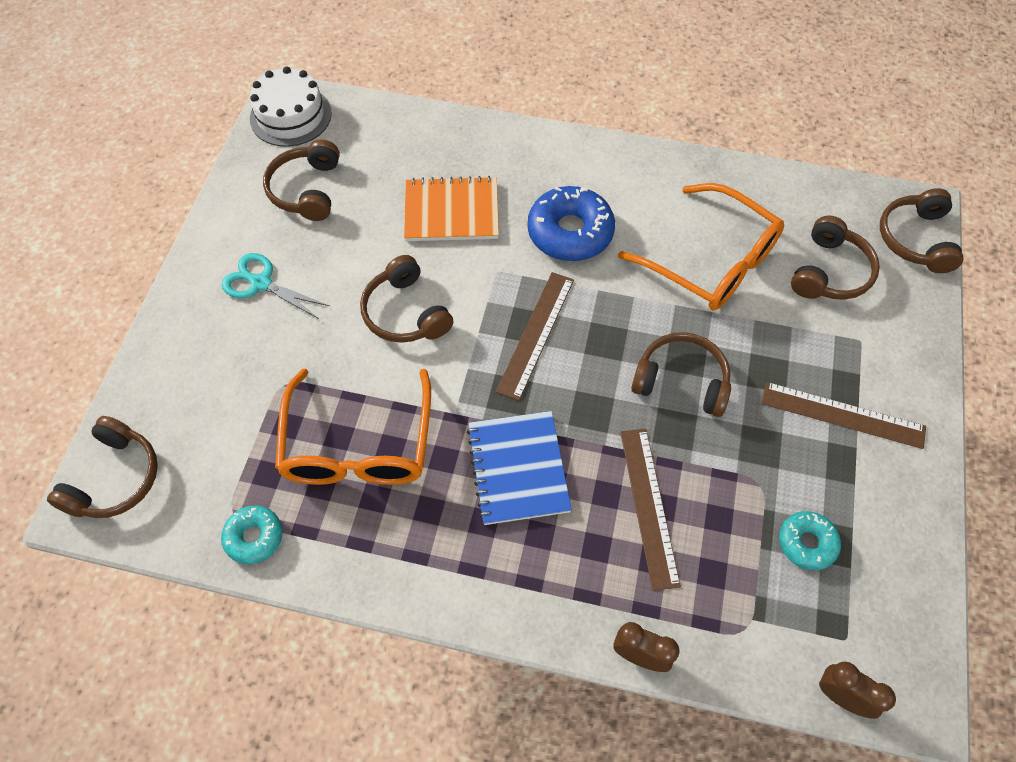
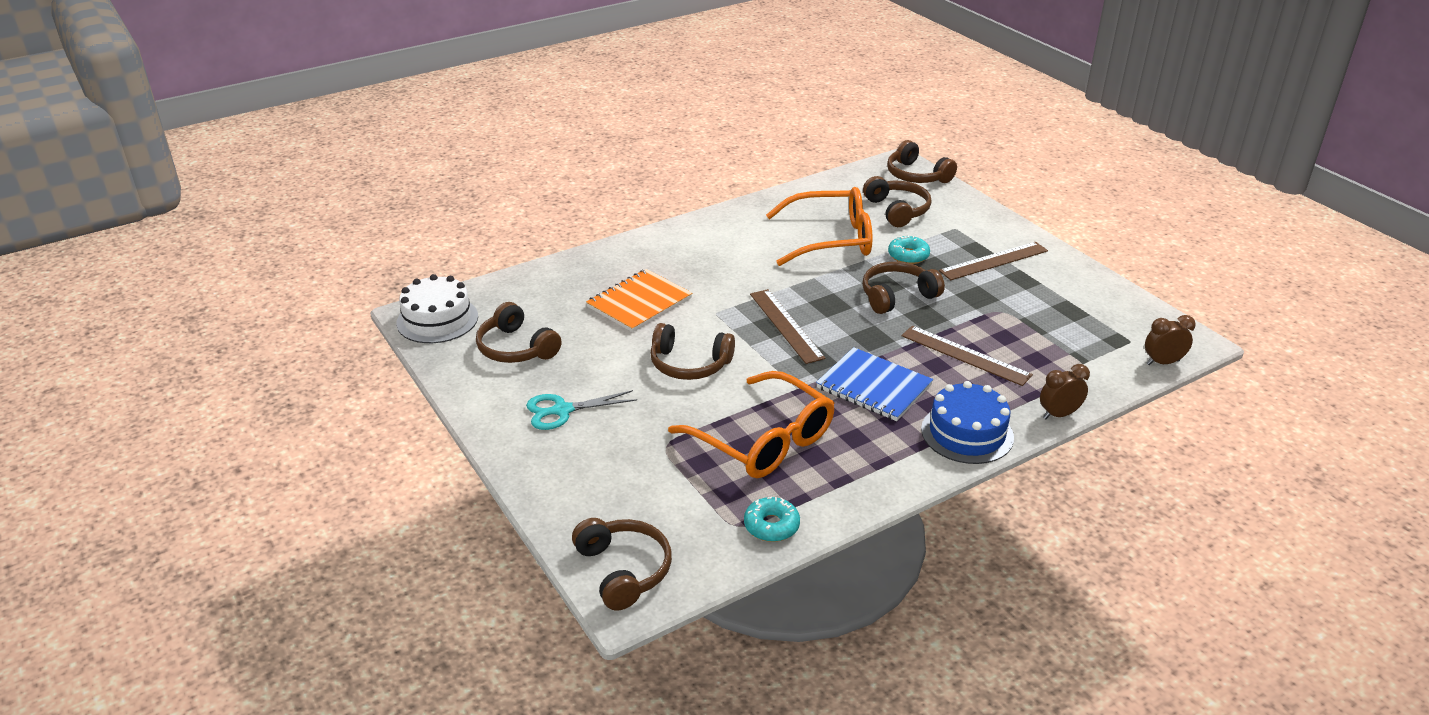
camera: 45 degrees left, 25 degrees down
blue donut [528,186,615,261] -> none
turquoise donut [779,511,841,570] -> turquoise donut moved to [888,235,930,264]
none -> blue cake [921,381,1014,464]

